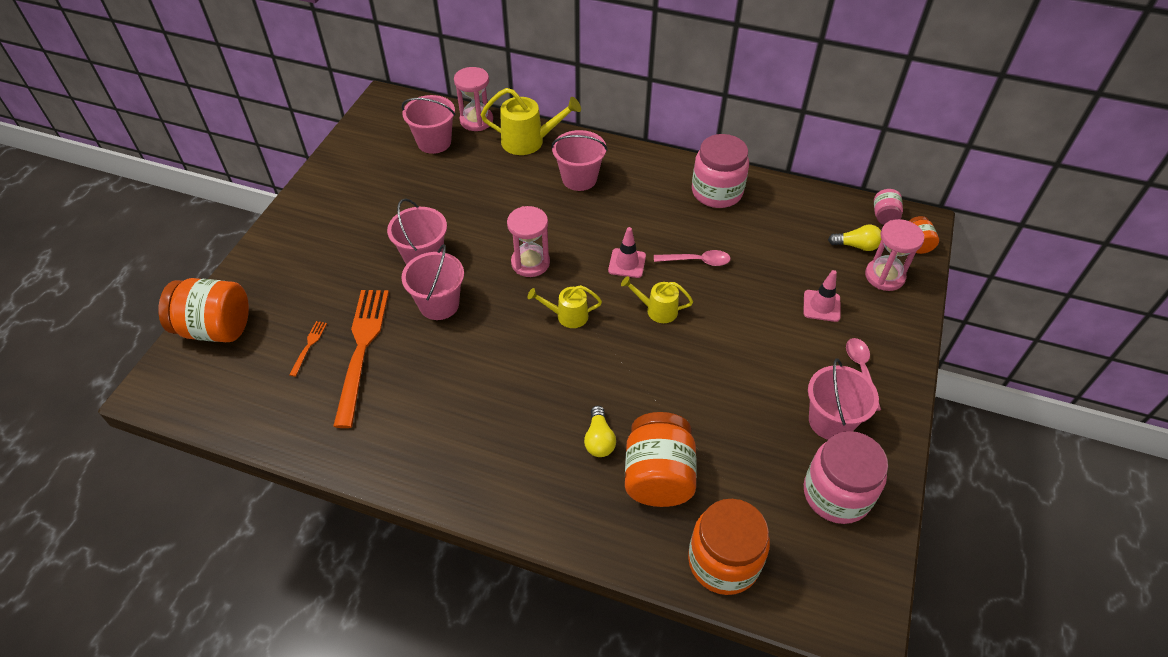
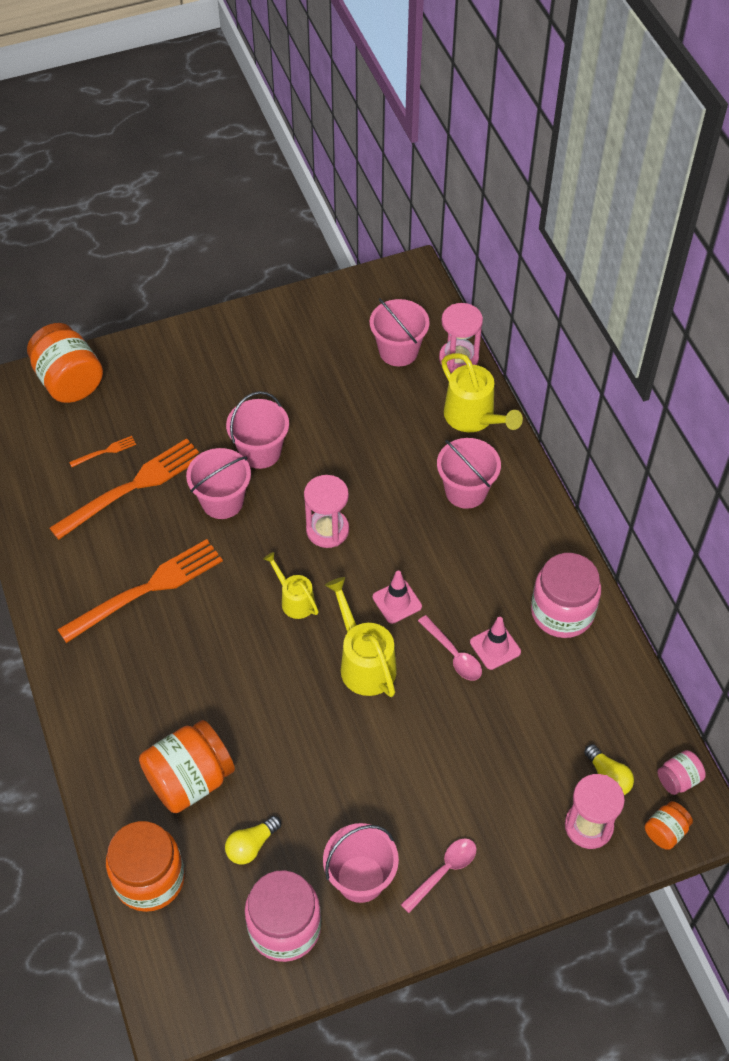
camera: 50 degrees right, 5 degrees up
yellow light bulb [584,406,616,457] -> yellow light bulb moved to [225,816,281,864]
yellow watering can [621,276,693,323] -> yellow watering can [325,577,397,697], size x1.63
pink traffic cone [803,270,840,322] -> pink traffic cone moved to [470,617,521,670]
none -> orange fork [57,539,223,643]

